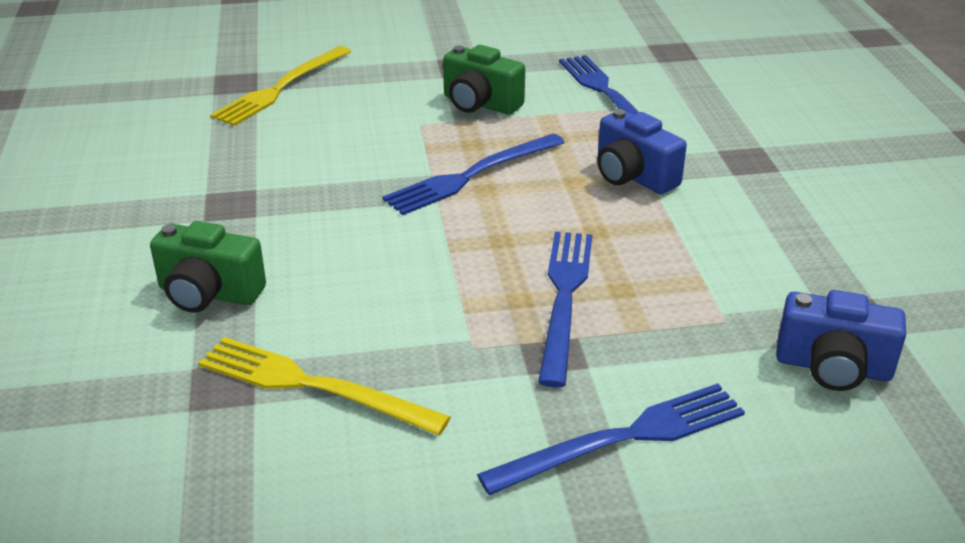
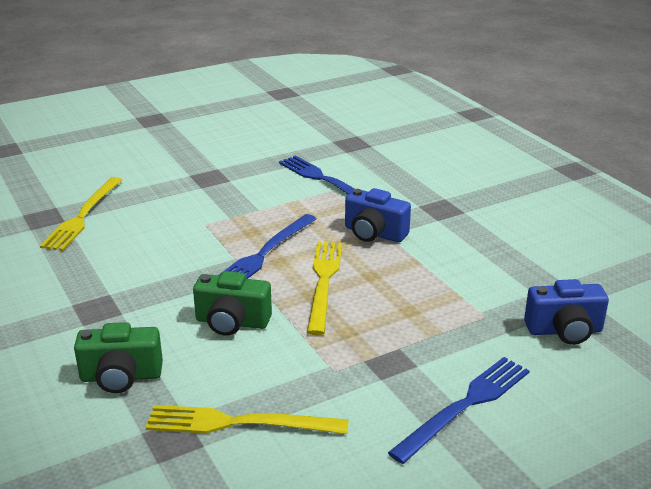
camera: 20 degrees left, 5 degrees down
green camera [443,45,525,114] -> green camera moved to [193,271,272,336]
blue fork [538,232,592,387] -> none
none -> yellow fork [307,242,342,335]

